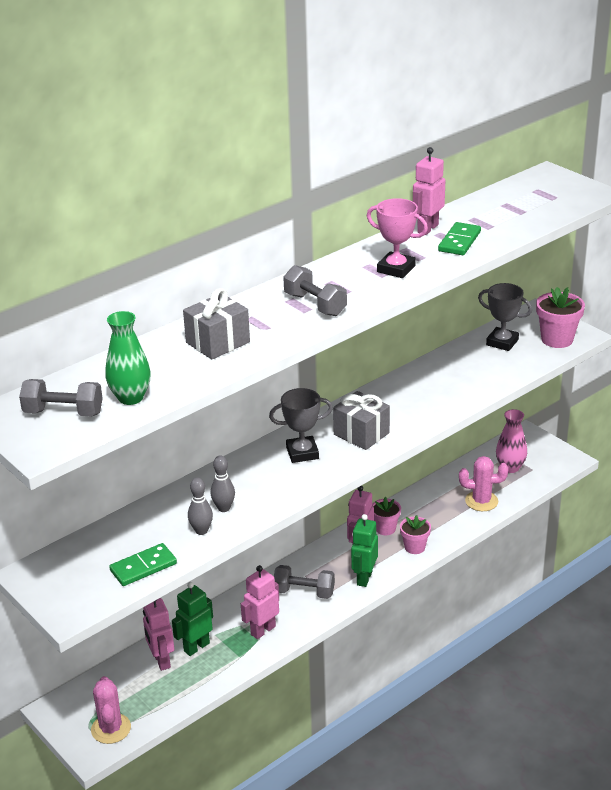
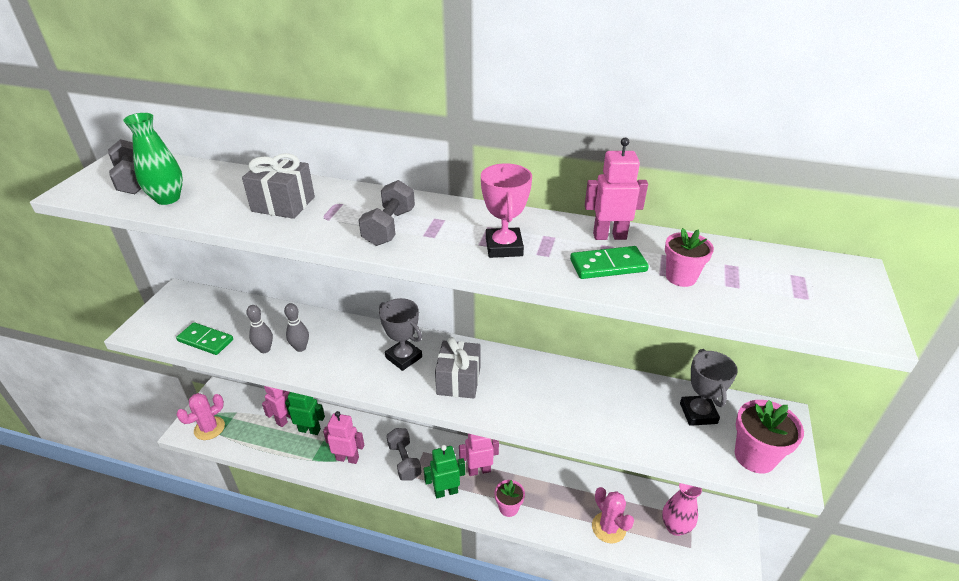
camera: 55 degrees right, 5 degrees up
pink flower pot [372,497,401,535] -> pink flower pot moved to [665,228,714,287]

